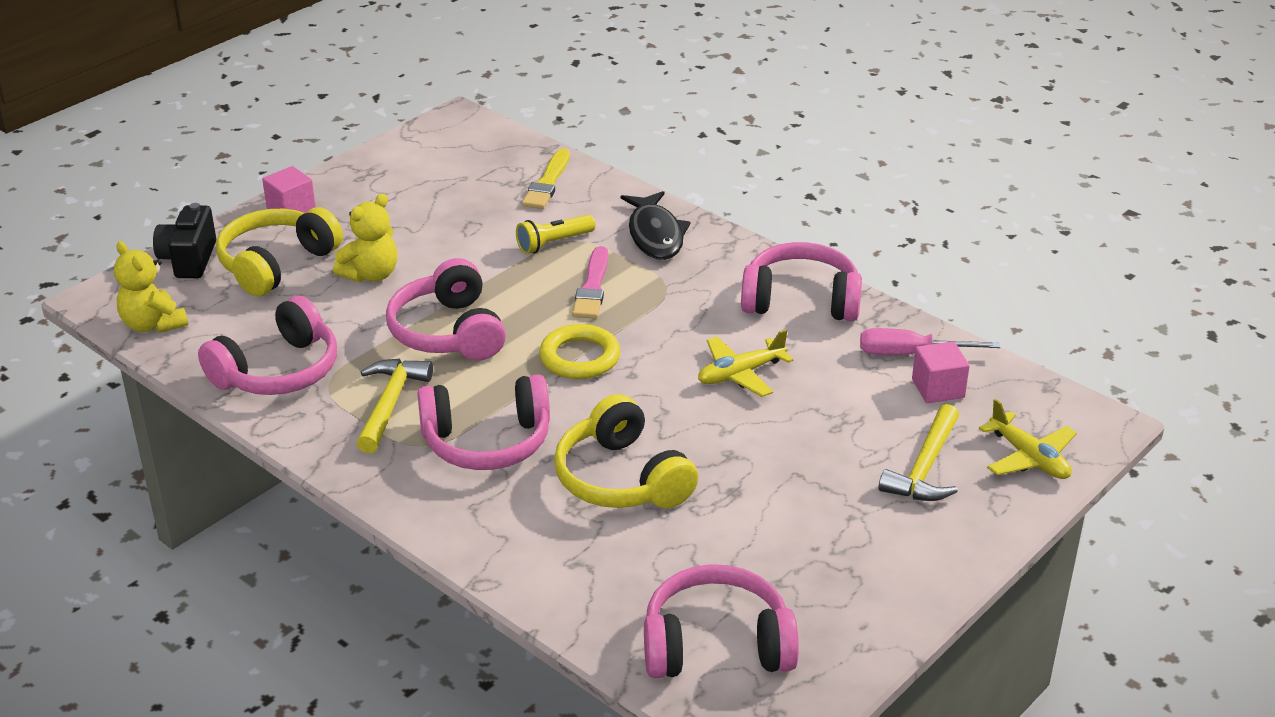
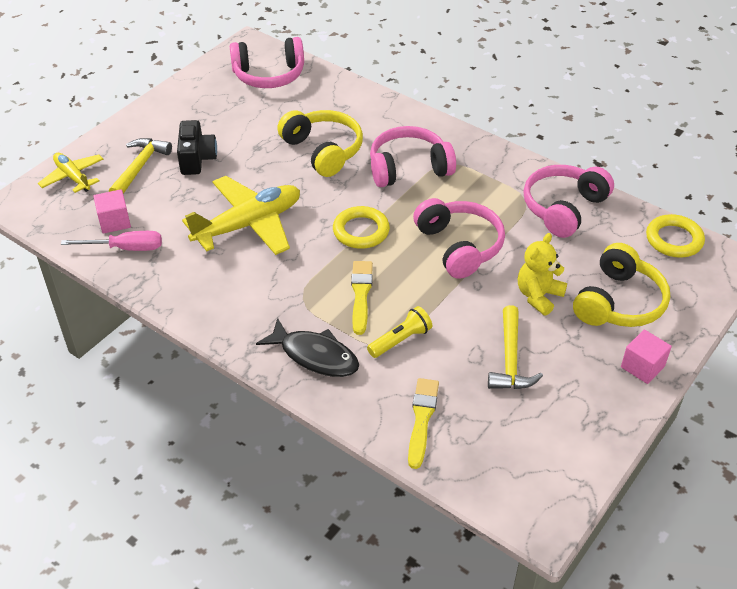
camera: 175 degrees right, 10 degrees up
yellow teddy bear [114,241,188,333] -> yellow ring [646,214,705,258]
black camera [153,203,216,278] -> black camera moved to [177,120,217,175]
yellow hammer [356,359,433,453] -> yellow hammer moved to [488,305,543,389]
pink brush [572,246,608,319] -> yellow brush [351,261,373,335]
black fish [621,191,690,260] -> black fish turned 135 degrees clockwise [256,318,359,377]
yellow plane [698,329,793,397] -> yellow plane [182,176,300,255], size x1.77
pink headphones [741,242,862,321] -> none

